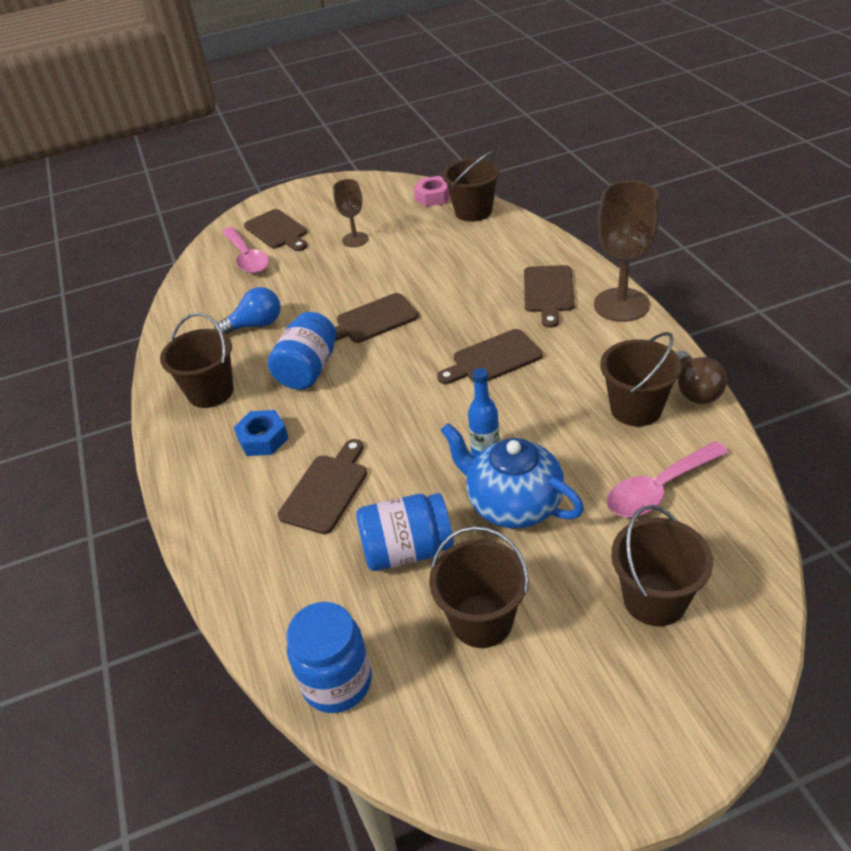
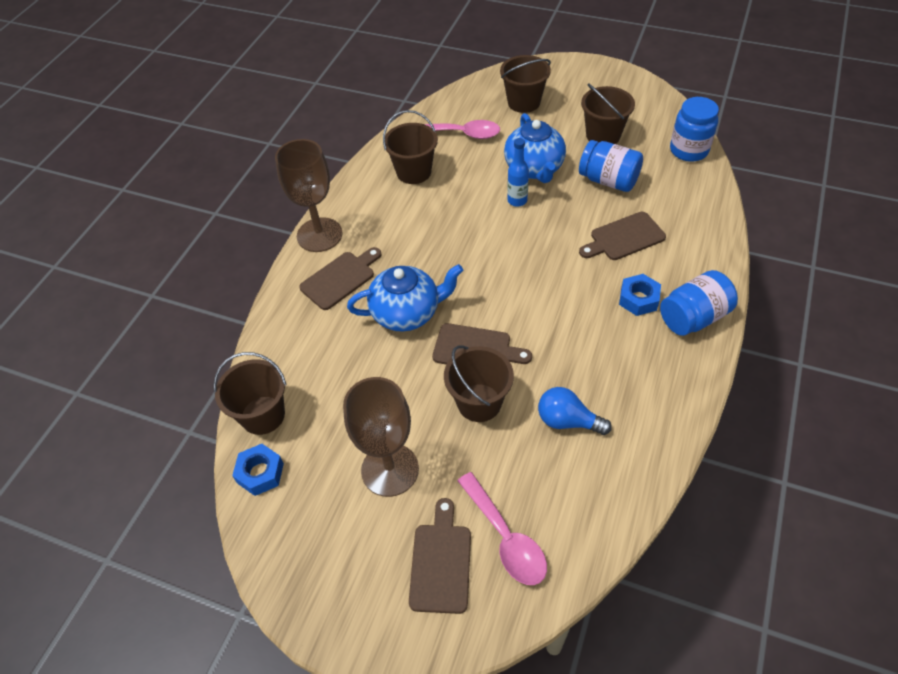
camera: 140 degrees left, 10 degrees up
brown bucket [160,313,234,408] -> brown bucket moved to [444,345,514,422]
pink spoon [222,227,269,274] -> pink spoon turned 135 degrees clockwise [457,472,547,585]
blue jar [268,312,337,390] -> blue jar moved to [660,270,738,336]
brown goblet [333,179,369,247] -> brown goblet [343,377,419,497], size x1.76
pink nut [413,176,450,207] -> blue nut [232,444,284,496]
brown cutting board [437,329,543,384] -> none
brown light bulb [675,351,727,404] -> none
none -> blue teapot [347,264,463,331]

